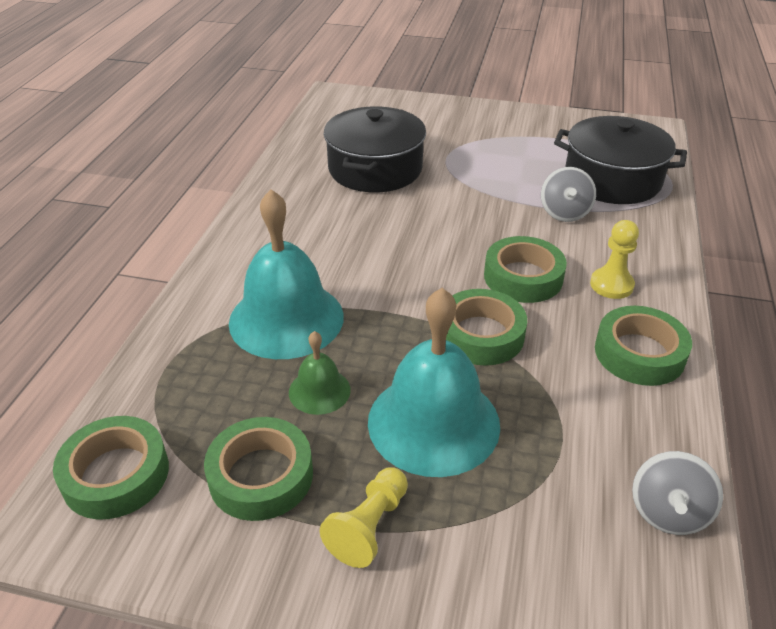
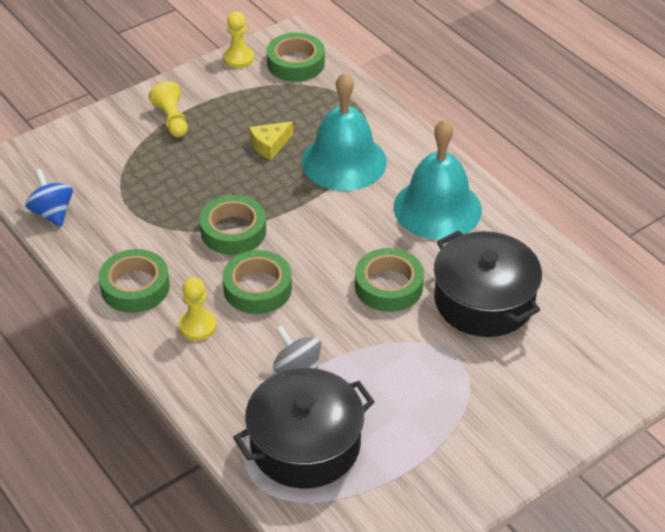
camera: 130 degrees right, 5 degrees up
green tape [204,417,313,521] -> green tape moved to [355,248,424,312]
green bell [289,331,351,415] -> yellow cheese [249,121,293,160]
turquoise bell [368,288,500,477] -> turquoise bell moved to [394,119,482,240]
grey spinning top [632,451,723,535] -> blue spinning top [25,169,73,227]
none -> yellow pawn [223,12,254,68]

